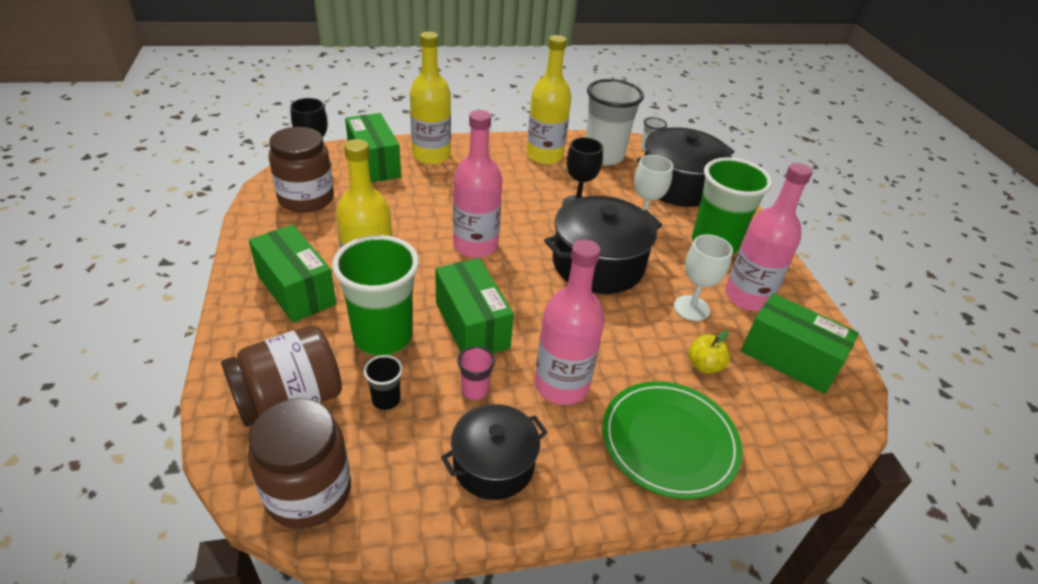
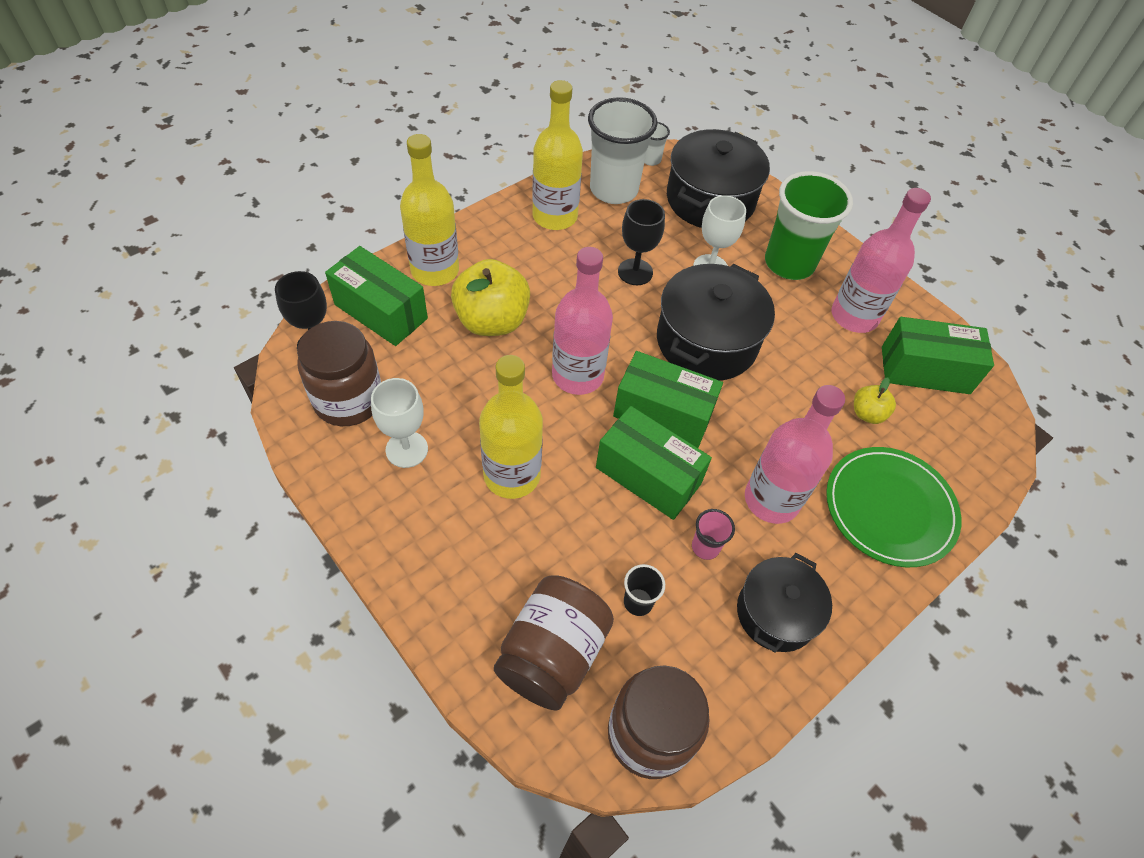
camera: 30 degrees left, 15 degrees up
green box [249,225,336,323] -> green box moved to [613,351,723,448]
green cup [332,235,419,356] -> none
white goblet [674,234,733,321] -> white goblet moved to [371,378,428,468]
none -> yellow apple [451,259,530,336]

